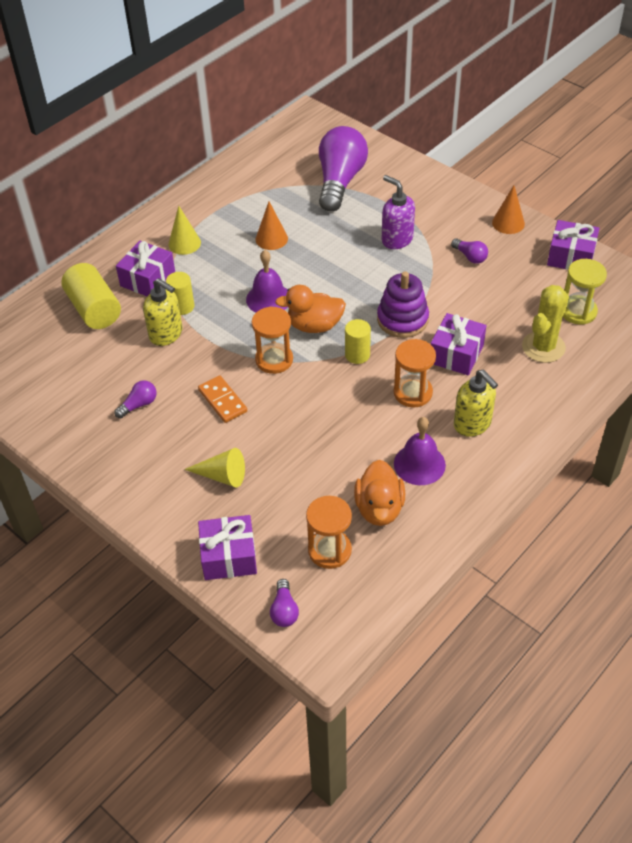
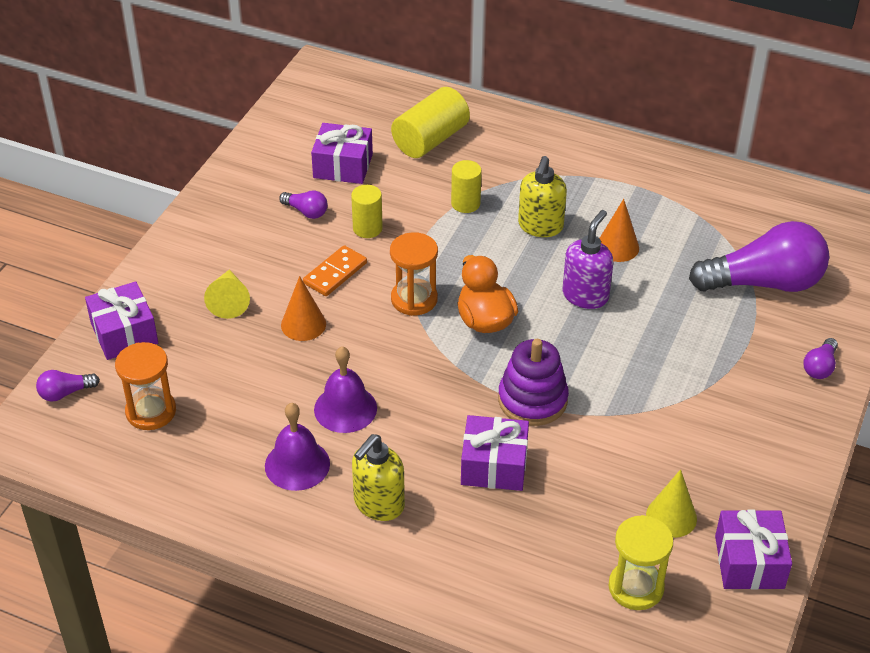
camera: 70 degrees right, 5 degrees down
purple gift [116,241,175,296] -> purple gift moved to [311,123,373,184]
yellow soap dispenser [143,278,182,346] -> yellow soap dispenser moved to [518,156,567,237]
yellow cone [168,206,201,255] -> yellow cone moved to [646,469,697,538]
purple bell [246,250,288,313] -> purple bell moved to [314,346,377,433]
yellow cylinder [345,319,371,364] -> yellow cylinder moved to [351,185,383,238]
orange duck [354,460,405,526] -> none
purple soap dispenser [382,175,415,249] -> purple soap dispenser moved to [563,210,613,309]
orange hourglass [394,339,436,407] -> none
purple light bulb [451,239,488,264] -> purple light bulb moved to [803,338,838,379]
orange cone [492,185,525,234] -> orange cone moved to [281,276,326,341]
yellow cactus [522,285,569,363] -> none

